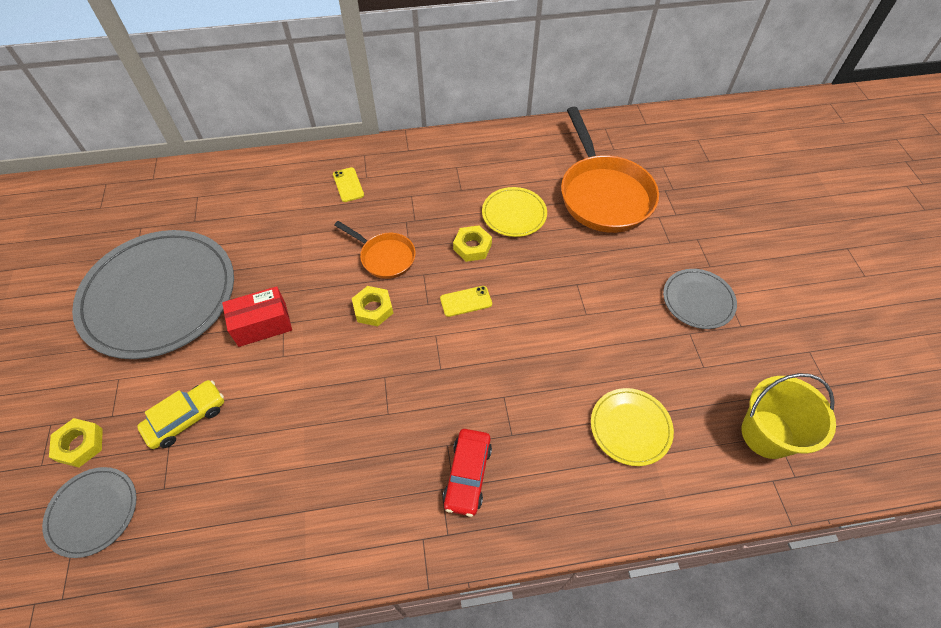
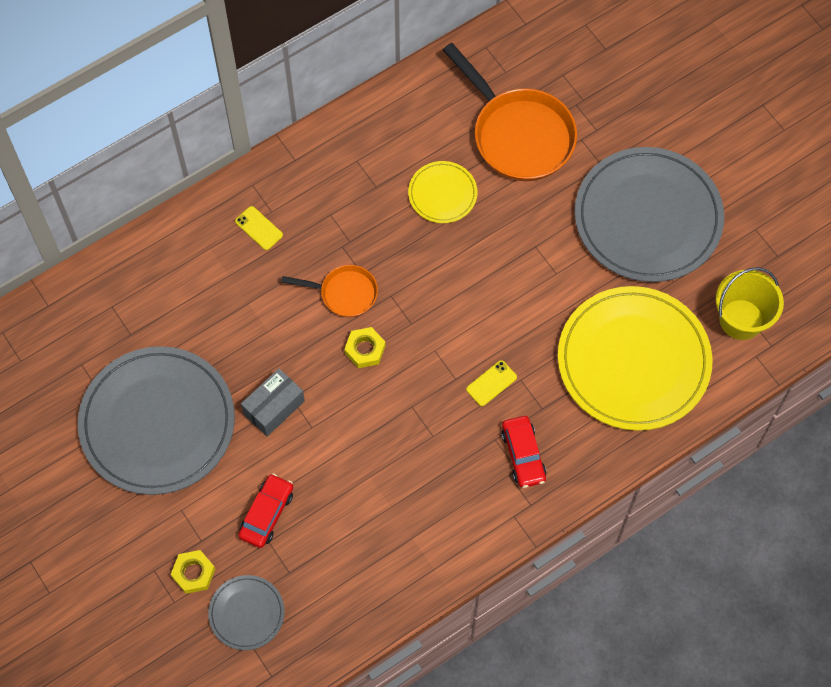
camera: 25 degrees left, 10 degrees up
yellow car [137,380,224,449] -> red car [238,474,293,548]
red box [222,286,292,347] -> grey box [241,368,305,436]
yellow phone [440,286,492,317] -> yellow phone moved to [466,360,517,406]
yellow nut [453,225,492,262] -> none
yellow plate [591,388,674,466] -> yellow plate [558,286,713,431], size x2.14
grey plate [663,269,737,329] -> grey plate [575,147,724,282], size x2.14

